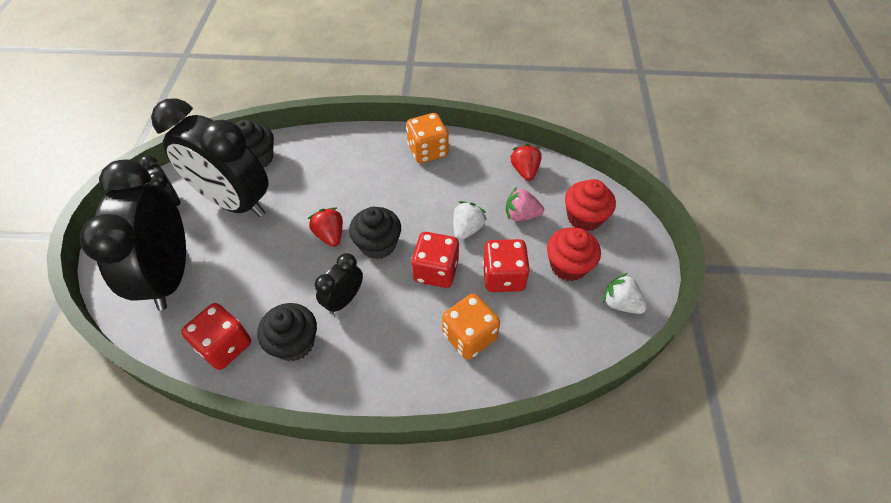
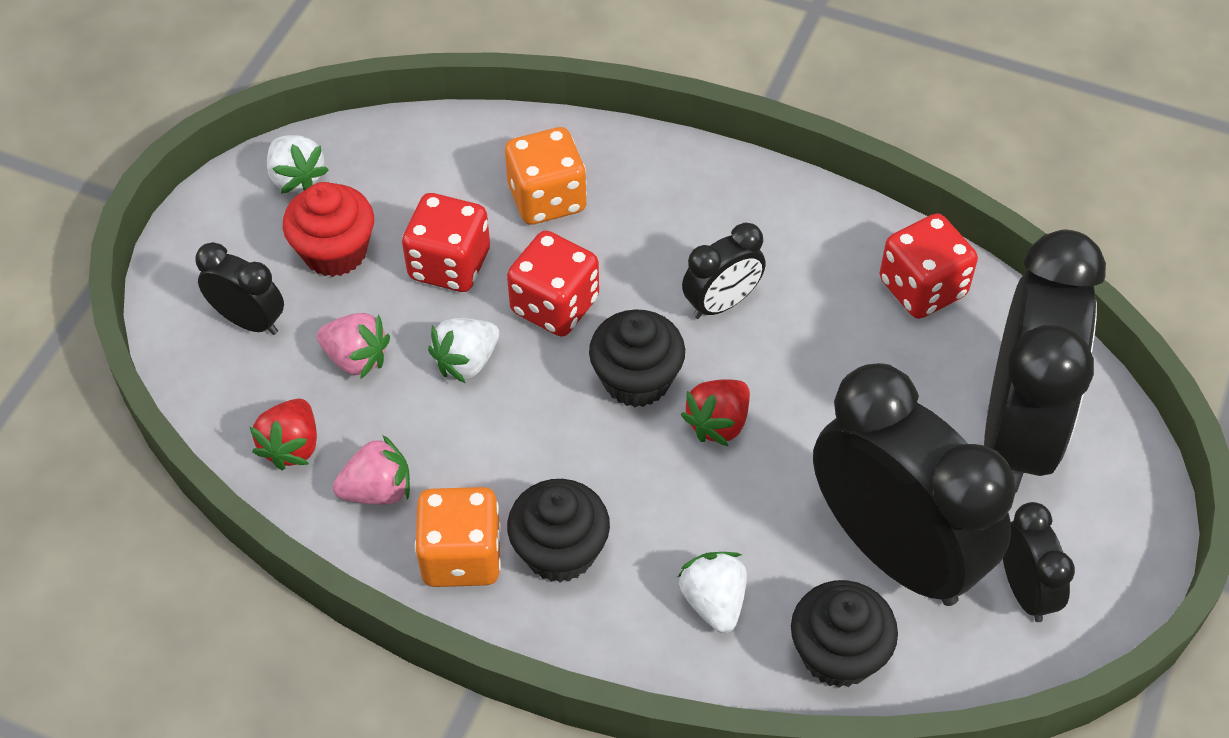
camera: 160 degrees left, 0 degrees up
black cupcake [257,303,317,362] -> black cupcake moved to [507,479,610,582]
red strawberry [308,207,343,247] -> red strawberry turned 45 degrees clockwise [681,379,750,446]
red cupcake [565,179,616,231] -> black clock [195,242,284,335]
none -> pink strawberry [333,435,410,504]
none -> white strawberry [678,552,747,633]

